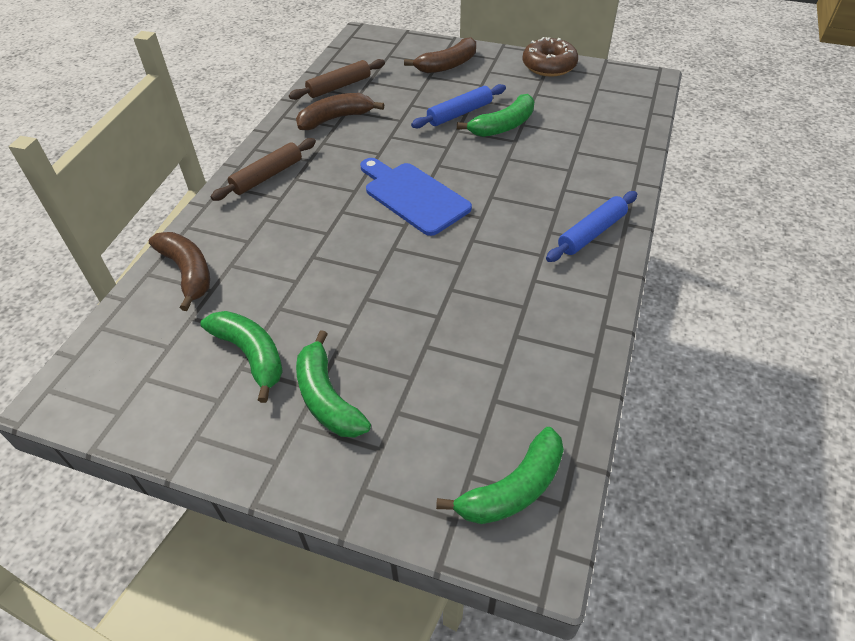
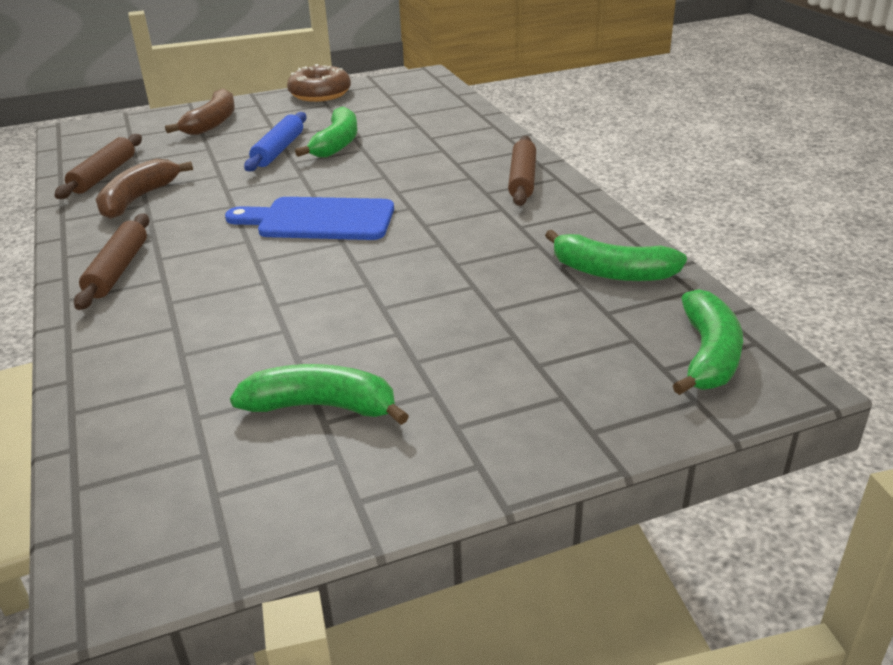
camera: 40 degrees left, 15 degrees down
brown banana [149,232,210,311] -> none
green banana [296,330,371,438] -> green banana moved to [545,230,687,281]
blue rolling pin [546,191,637,262] -> brown rolling pin [508,136,536,206]

